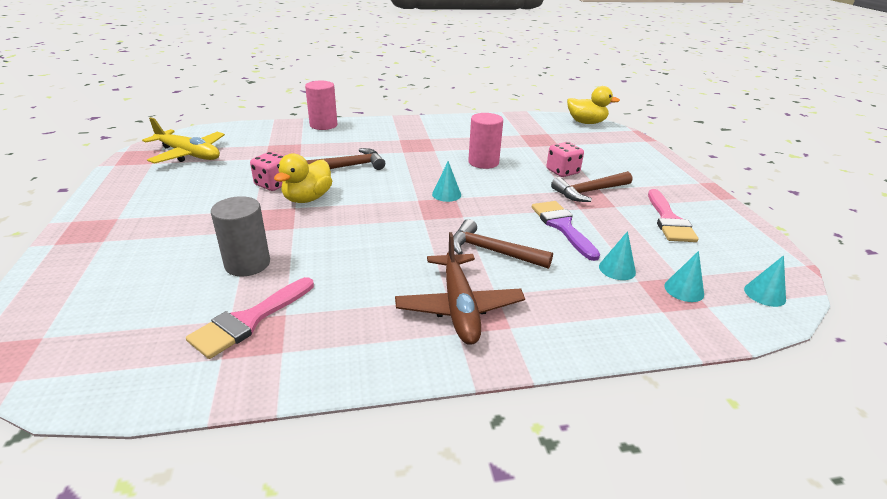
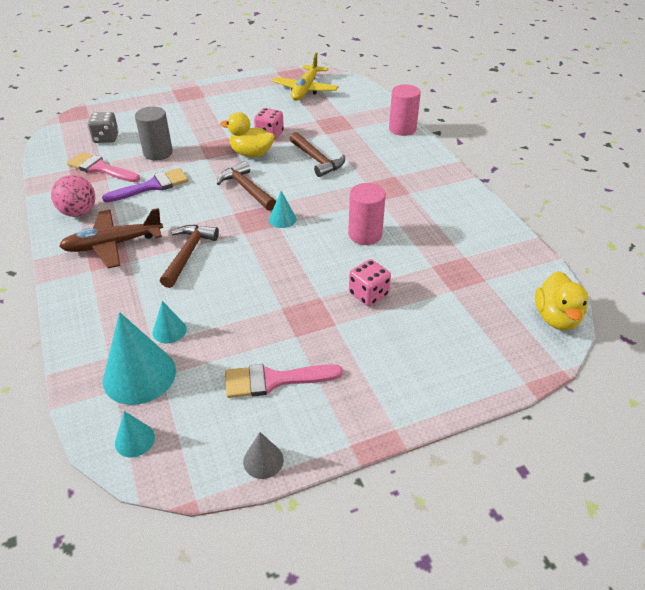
camera: 80 degrees right, 10 degrees up
purple brush [532,201,600,261] -> purple brush moved to [102,168,189,203]
brown hammer [551,171,632,202] -> brown hammer moved to [217,161,276,211]
turquoise cone [664,251,704,302] -> turquoise cone [103,312,176,405], size x2.00
none -> pink ball [51,175,95,217]
none -> grey dice [88,112,119,143]
none -> grey cone [243,432,284,479]

